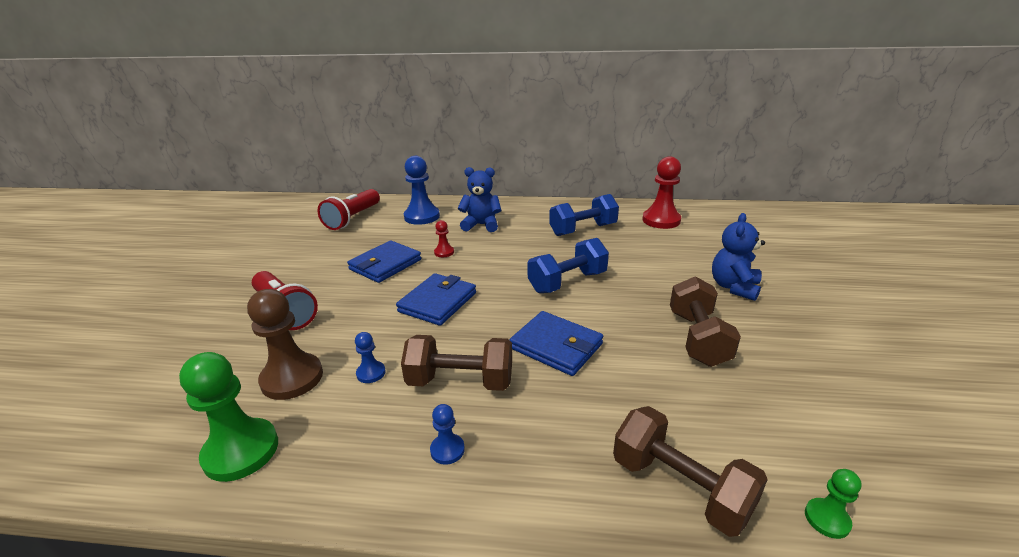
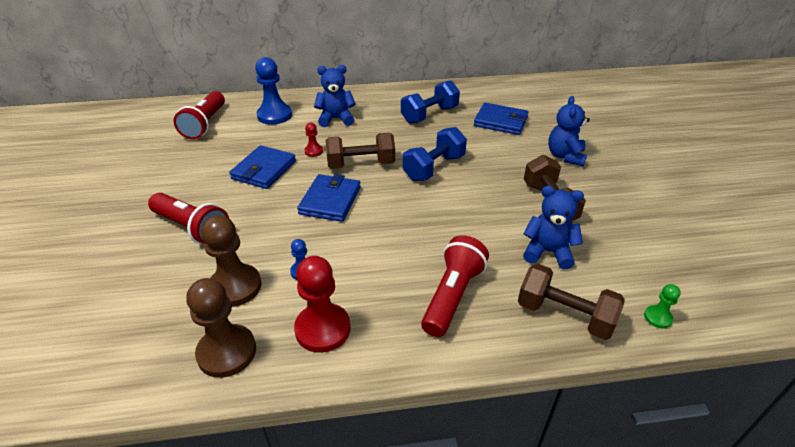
camera: 15 degrees left, 10 degrees up
green pawn [179,352,278,482] -> brown pawn [186,278,256,378]
brown dumbbell [401,335,512,391] -> brown dumbbell moved to [325,133,395,169]
blue pawn [430,404,465,465] -> none
blue wallet [510,311,603,376] -> blue wallet moved to [474,103,529,135]
red pawn [642,157,681,229] -> red pawn moved to [294,256,351,353]
none -> red flashlight [421,235,489,337]
none -> blue teddy bear [523,186,584,269]

